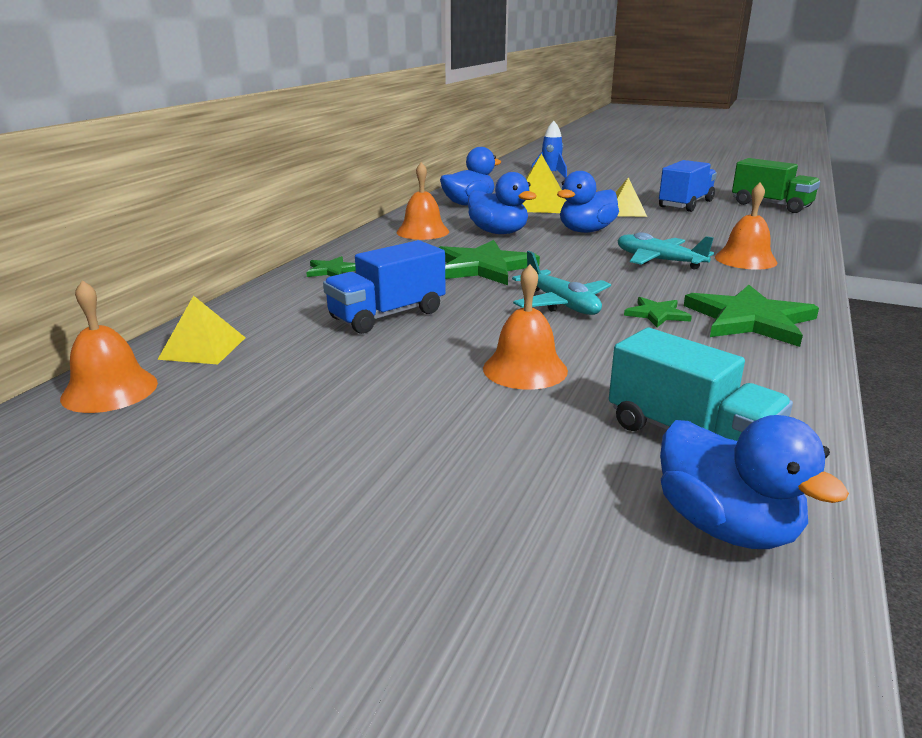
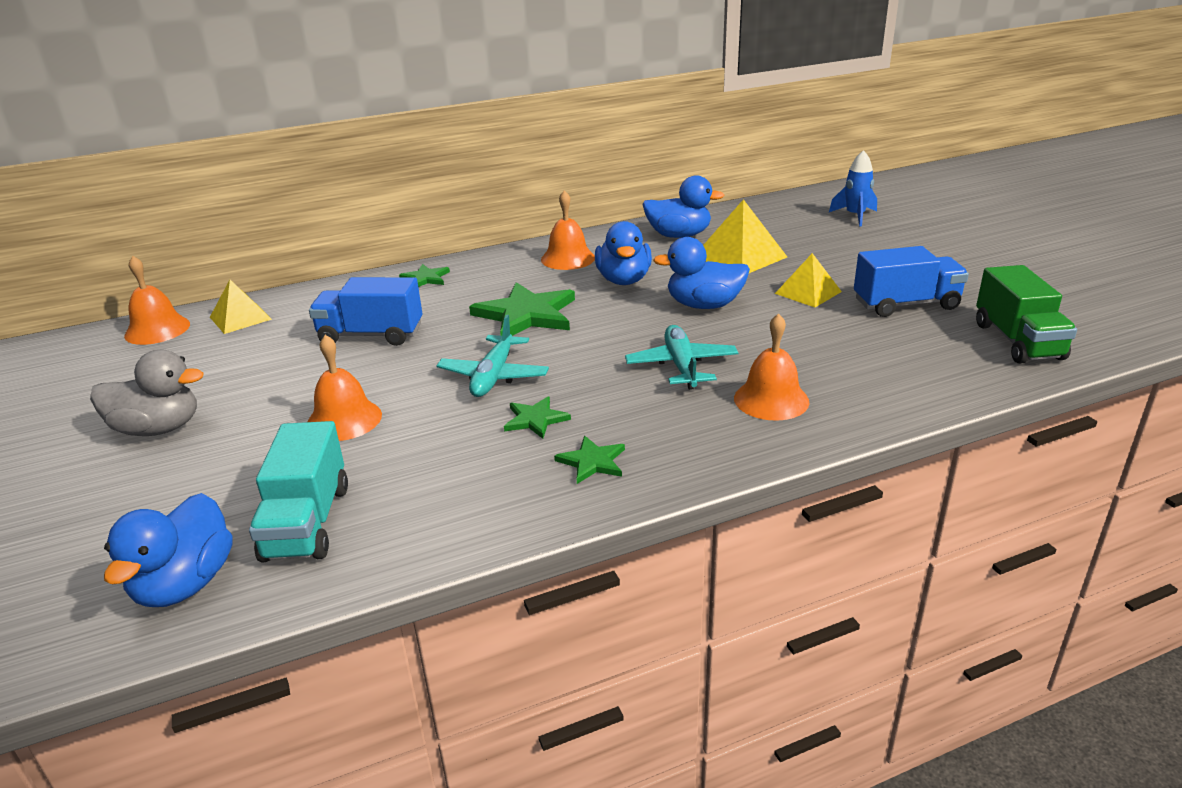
camera: 45 degrees right, 5 degrees up
green star [684,285,819,347] -> green star [554,436,625,484], size x0.51
none -> grey duck [90,350,203,436]

